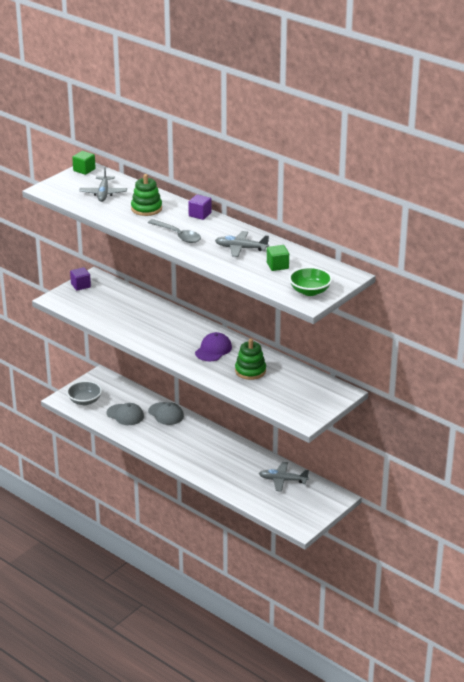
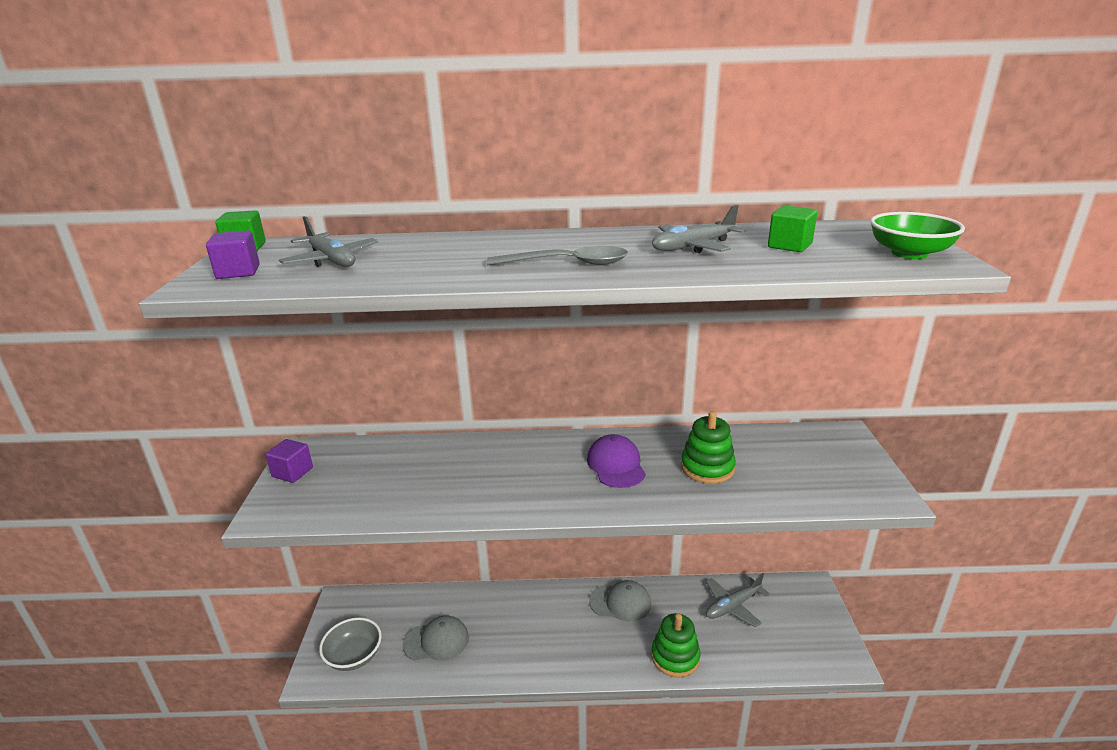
camera: 40 degrees left, 5 degrees down
green stacking toy [131,174,162,216] -> green stacking toy moved to [651,613,701,678]
grey cap [148,402,184,425] -> grey cap moved to [589,580,651,621]
purple cube [188,194,212,220] -> purple cube moved to [206,230,260,279]

